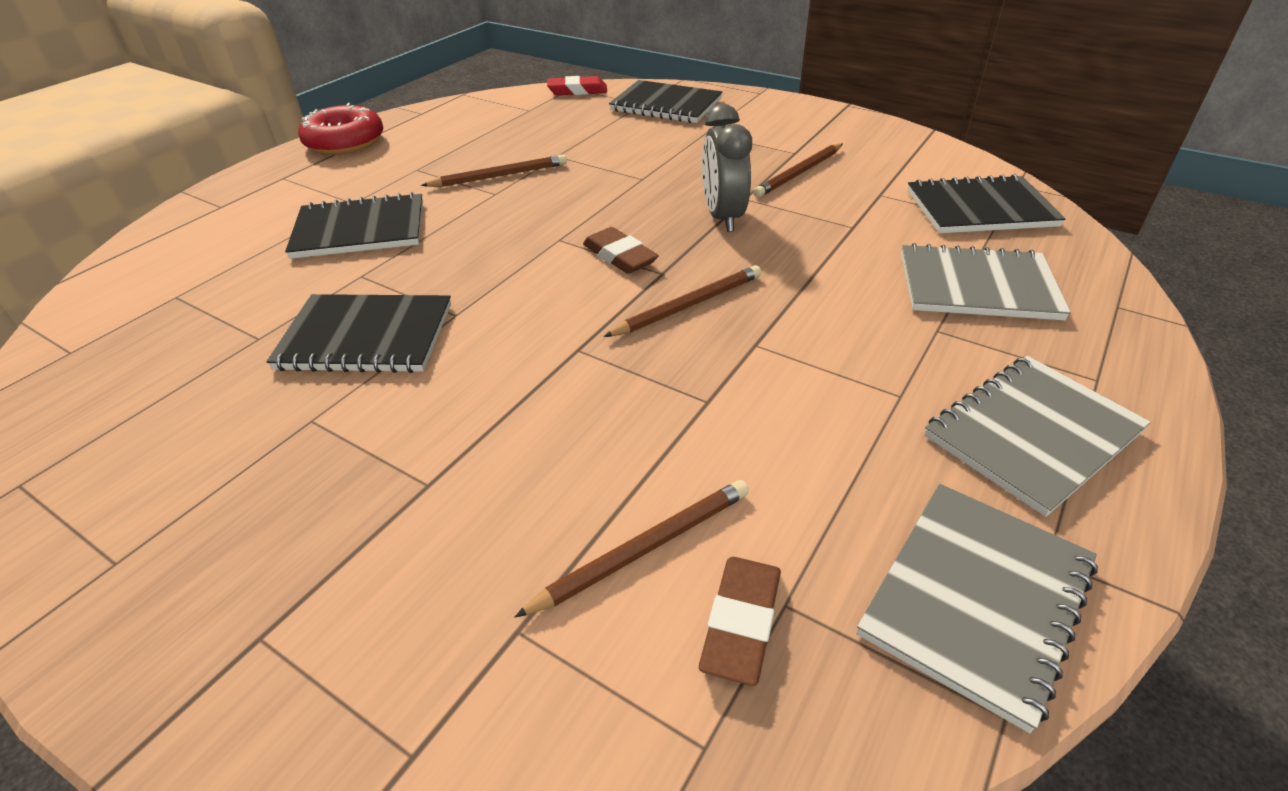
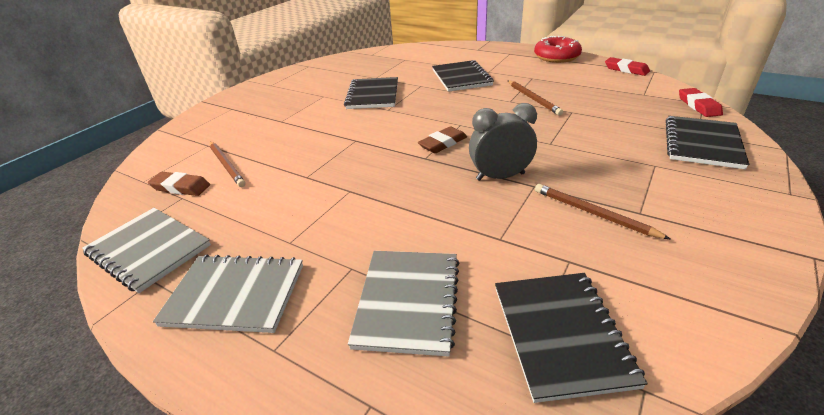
camera: 90 degrees right, 5 degrees down
brown pencil [603,265,761,337] -> none
grey notebook [924,356,1151,517] -> grey notebook turned 45 degrees counterclockwise [153,254,303,333]
none -> red eraser [605,57,650,76]

